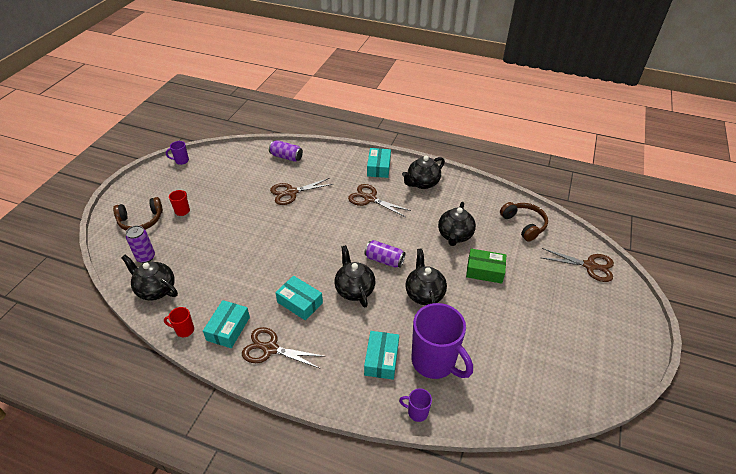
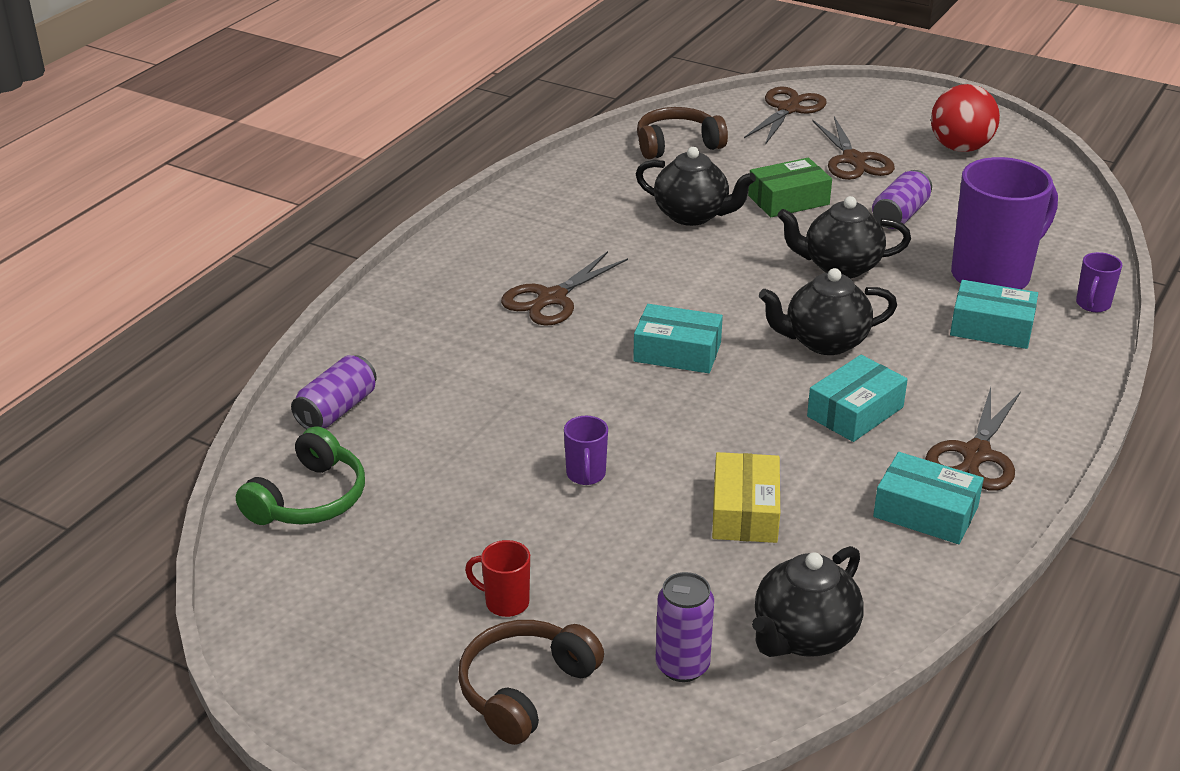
camera: 80 degrees left, 10 degrees down
brown headphones [113,197,163,231] -> brown headphones turned 135 degrees counterclockwise [458,620,604,745]
red mug [164,307,194,337] -> none
purple mug [166,141,189,165] -> purple mug moved to [564,416,608,485]
brown scissors [270,178,334,205] -> brown scissors moved to [812,117,895,180]
purple can [364,240,405,268] -> purple can moved to [872,170,932,229]
turquoise box [367,148,391,178] -> turquoise box moved to [633,304,723,373]
black teapot [402,156,445,189] -> none
green box [466,249,506,284] -> green box turned 45 degrees clockwise [748,158,832,217]
none -> green headphones [236,426,365,525]
none -> yellow box [712,452,780,543]
none -> red ball [931,84,1000,152]

